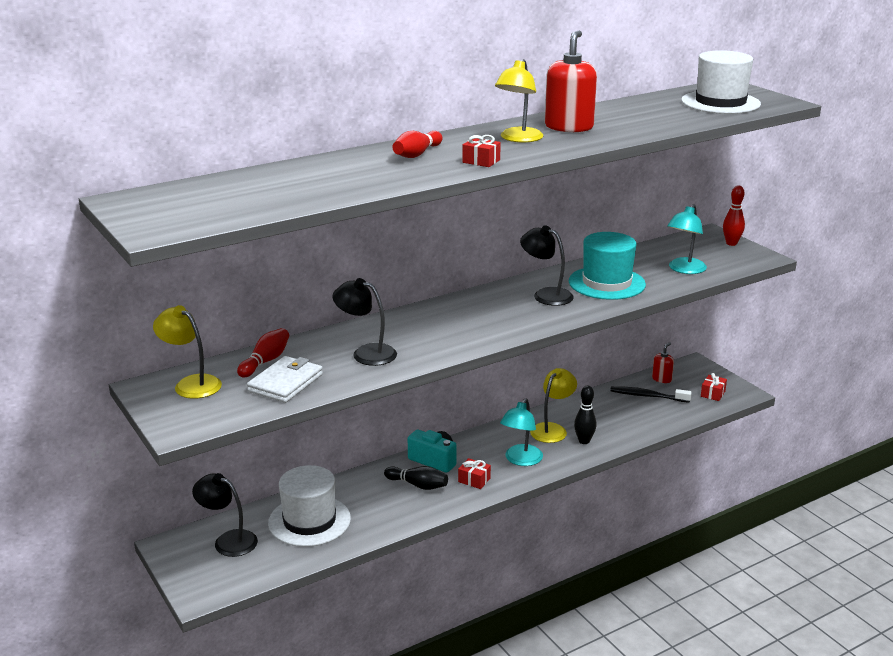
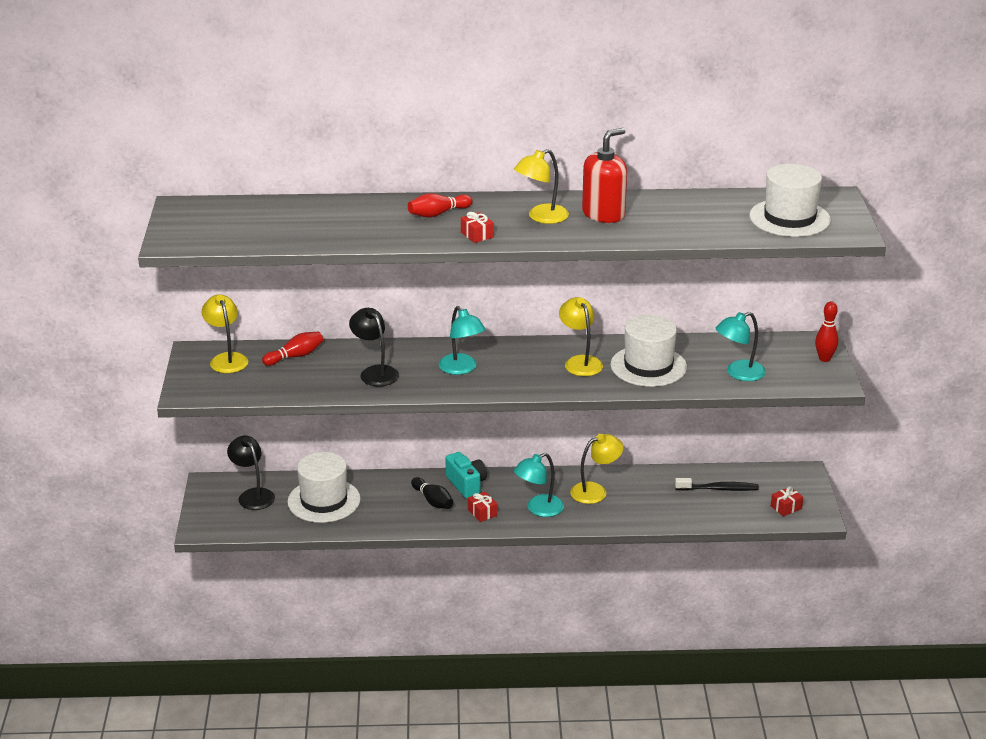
camera: 30 degrees right, 5 degrees up
white wallet [247,356,323,403] -> none
black lamp [520,225,574,306] -> yellow lamp [559,297,603,376]
turquoise hat [569,232,646,300] -> white hat [610,315,687,387]
black bowling pin [574,386,596,444] -> none
black toothbrush [610,386,692,403] -> black toothbrush turned 135 degrees clockwise [675,478,759,491]
red soap dispenser [652,342,674,383] -> none
none -> turquoise lamp [439,306,486,375]

